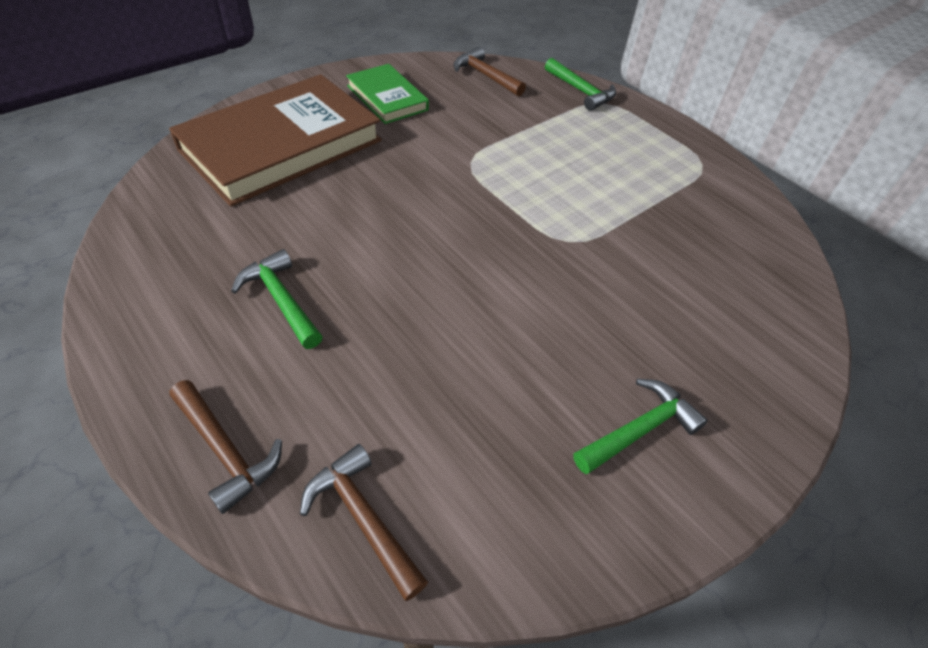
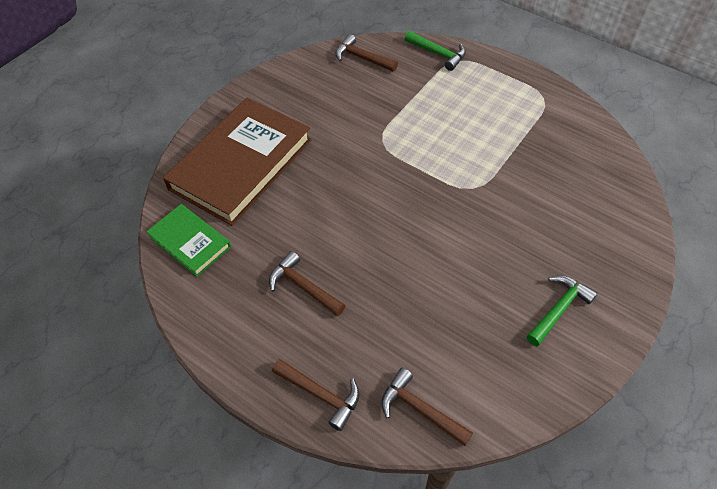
camera: 10 degrees left, 5 degrees up
green hammer [231,249,323,349] -> brown hammer [269,251,346,316]
green book [346,64,429,124] -> green book moved to [146,204,231,277]

